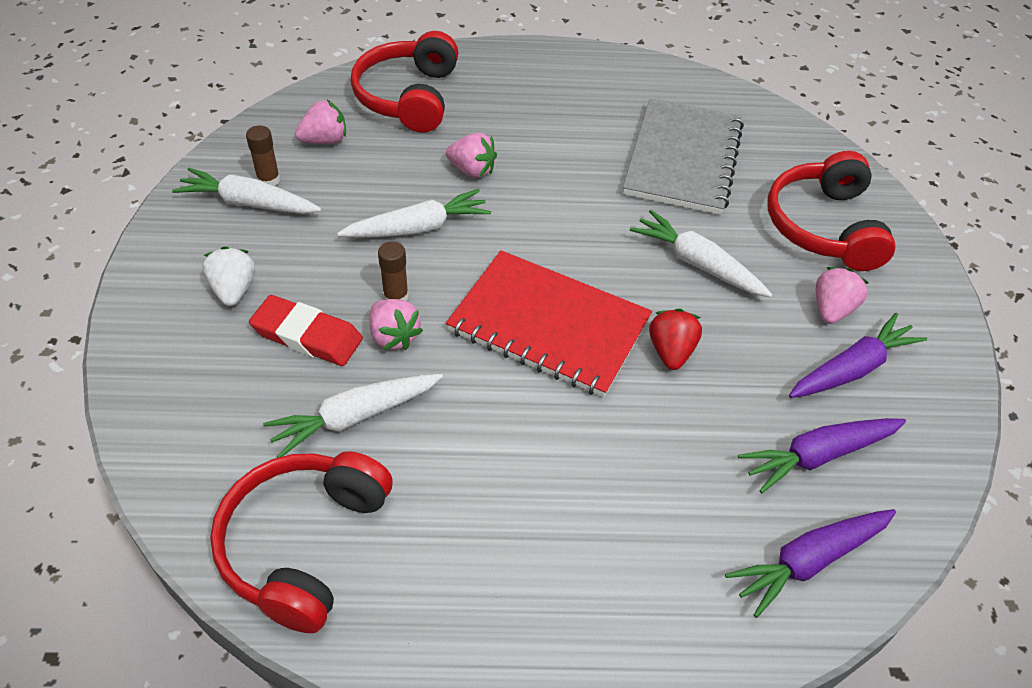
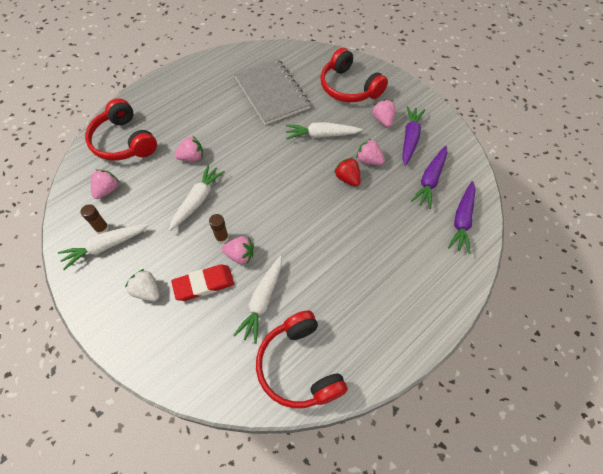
camera: 40 degrees left, 10 degrees up
red notebook [446,250,652,397] -> none
none -> pink strawberry [356,139,385,165]

